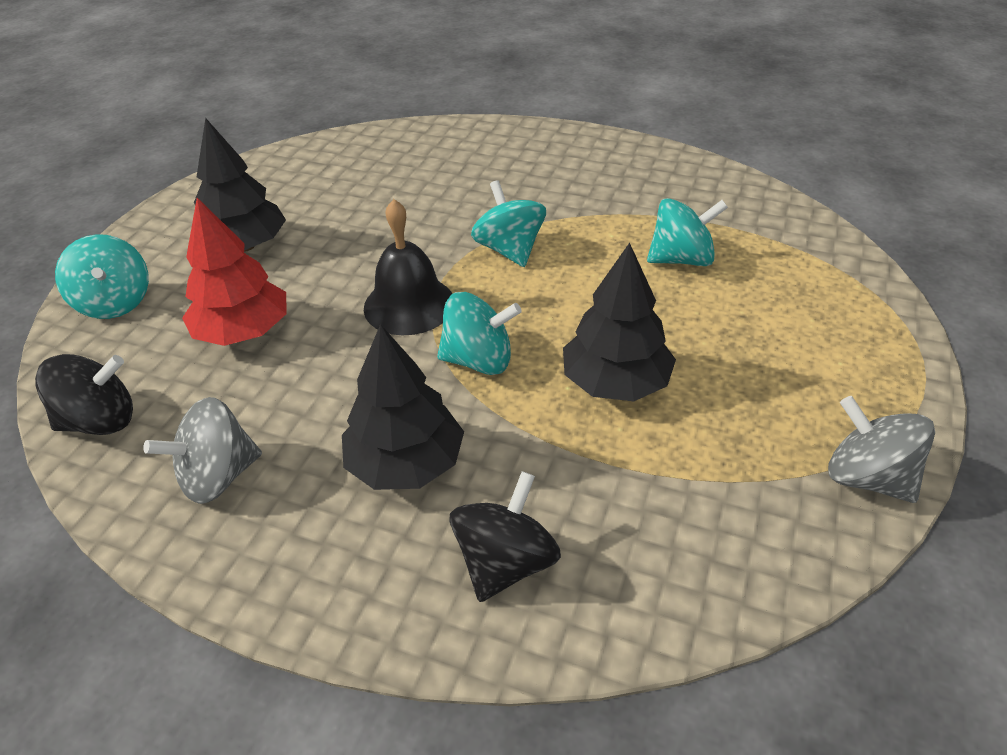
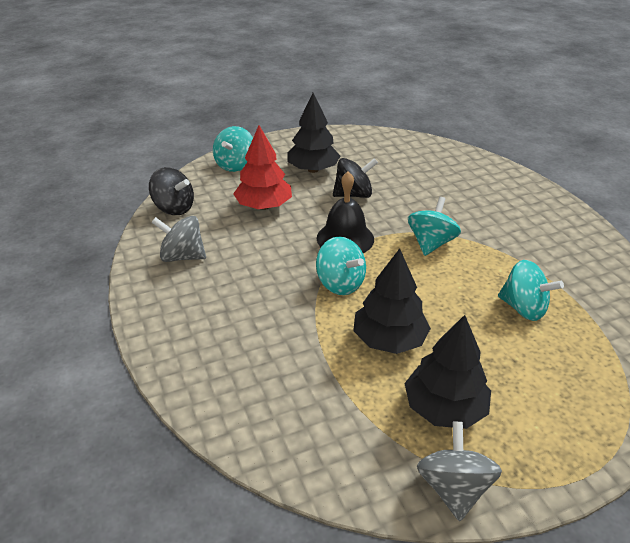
camera: 45 degrees right, 5 degrees down
black tree [342,324,464,490] -> black tree moved to [404,315,491,429]
black spinning top [450,471,561,602] -> black spinning top moved to [333,158,378,198]

